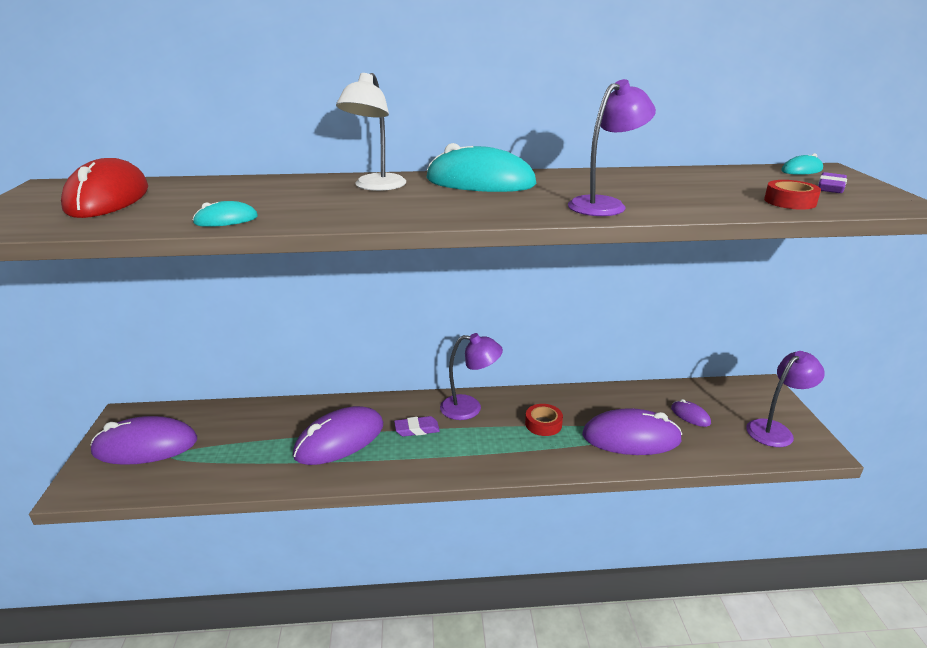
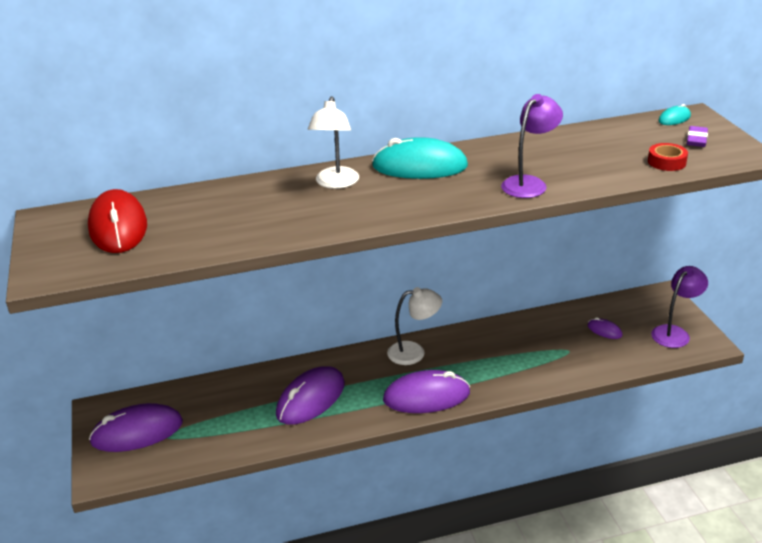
camera: 10 degrees left, 5 degrees up
turquoise mouse [193,201,258,227] -> none
purple eraser [394,416,440,437] -> none
purple lamp [440,333,503,420] -> white lamp [387,287,442,365]
red tape [525,404,563,436] -> none
purple mouse [582,408,682,455] -> purple mouse moved to [383,370,470,413]

